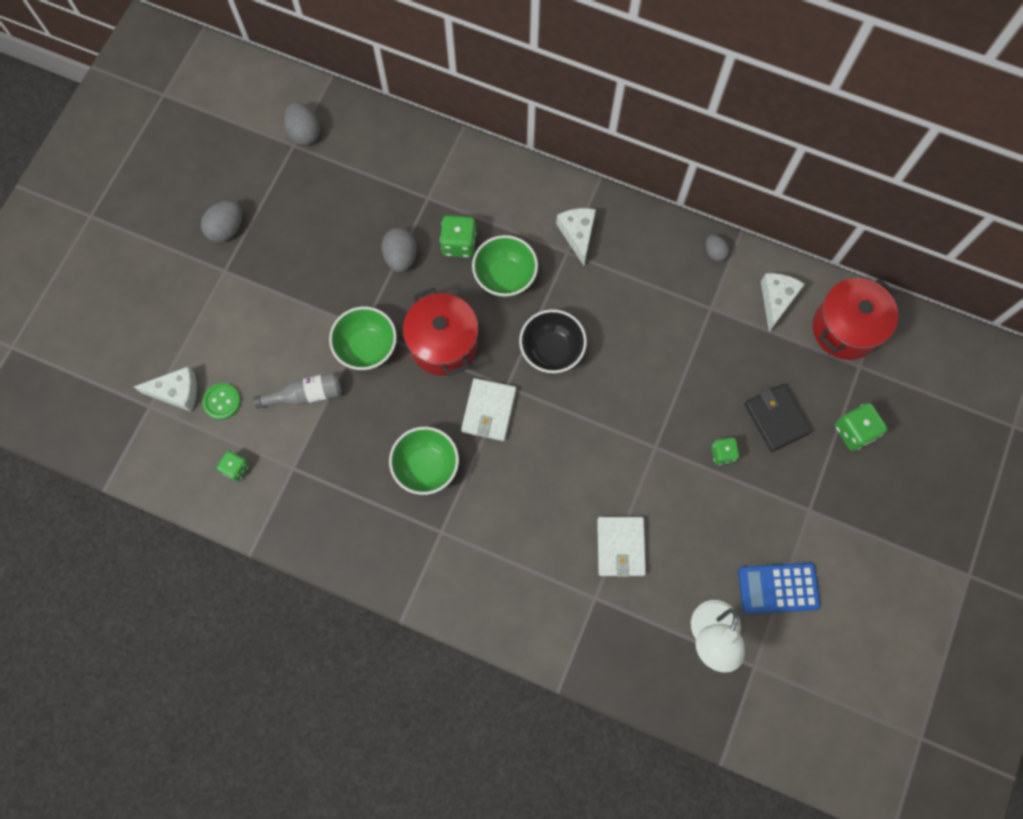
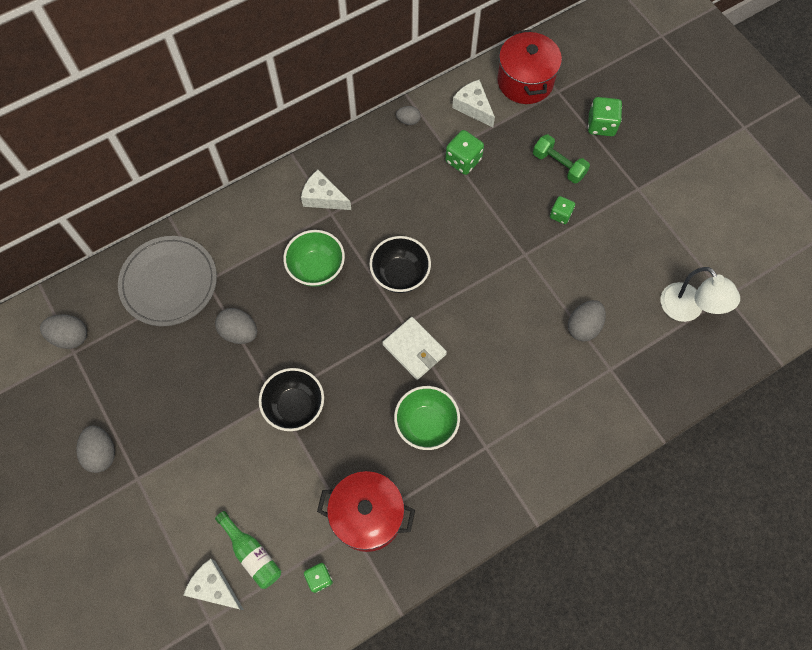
camera: 55 degrees left, 5 degrees down
white cheese [134,367,197,412] -> white cheese turned 90 degrees counterclockwise [183,559,244,610]
green button [202,383,241,420] -> green bottle [215,511,281,589]
grey bottle [253,372,342,409] -> none
green bowl [329,306,397,370] -> black bowl [259,368,324,431]
red pot [403,288,479,376] -> red pot moved to [317,471,415,552]
green dice [440,215,476,258] -> green dice moved to [445,130,484,175]
white wallet [597,517,646,577] -> grey egg [568,300,606,342]
blue calculator [738,563,821,614] -> none
black wallet [744,384,811,452] -> green dumbbell [533,134,590,183]
none -> grey plate [118,236,217,326]

